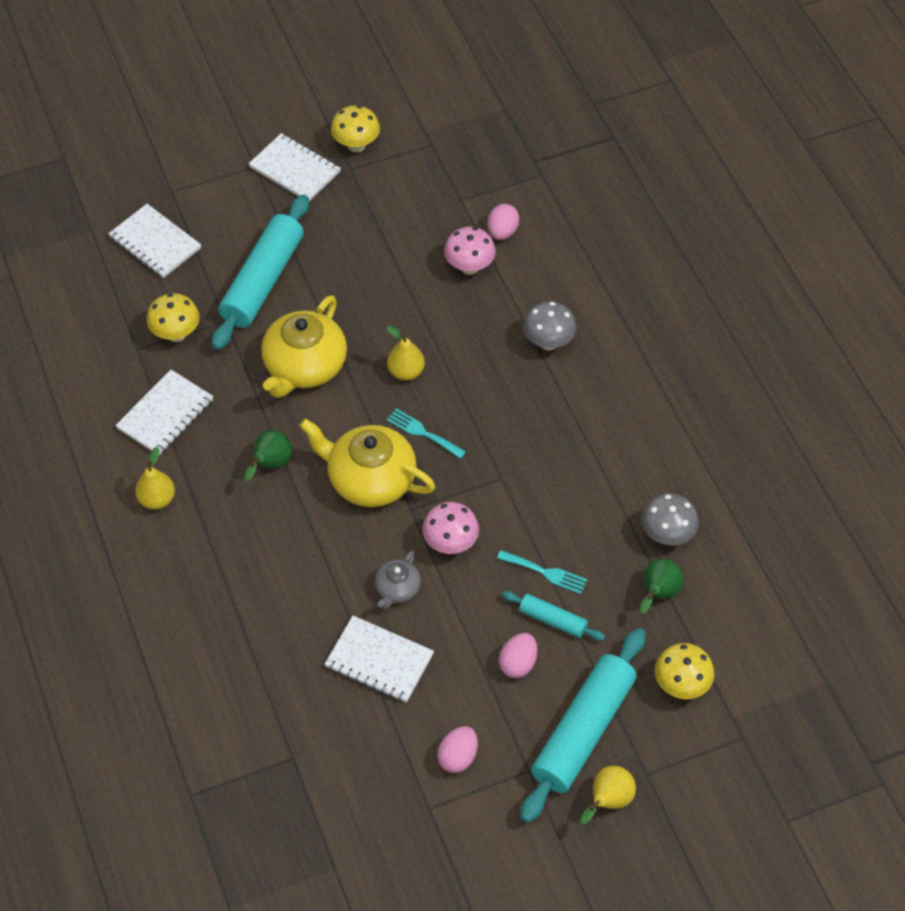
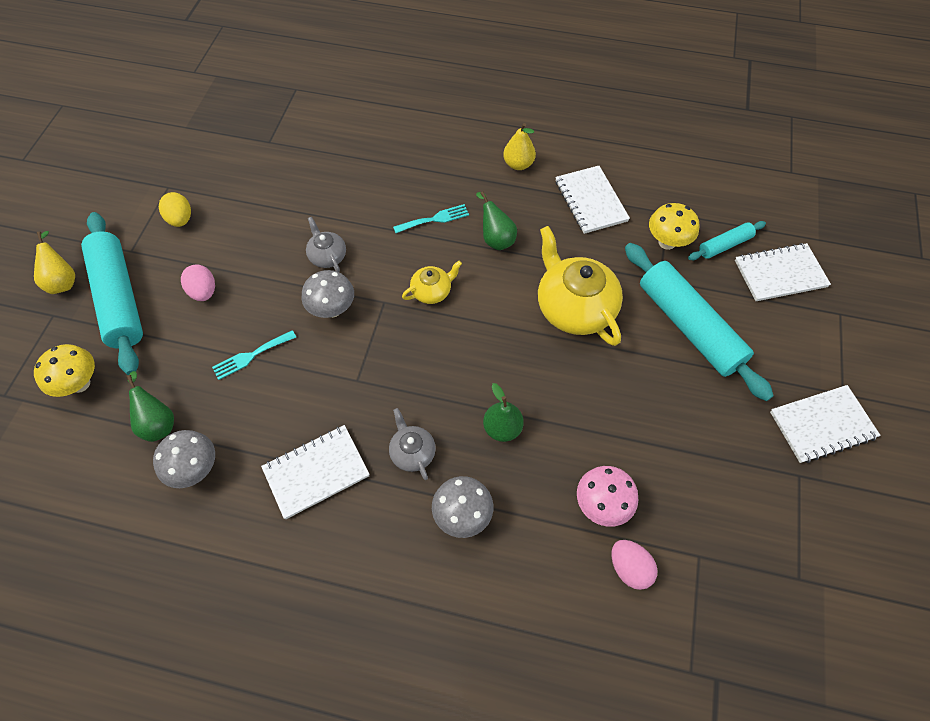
camera: 125 degrees right, 5 degrees up
yellow teapot [299,419,435,507] -> yellow teapot [402,261,462,304], size x0.50
white notebook [325,616,434,703] -> white notebook moved to [261,425,370,519]
yellow mushroom [331,105,380,152] -> none
yellow pear [386,326,425,381] -> none
turquoise fork [387,408,466,459] -> turquoise fork moved to [393,204,469,233]
pink mushroom [422,502,479,554] -> grey mushroom [302,270,354,318]
pink egg [437,726,478,773] -> yellow egg [159,192,191,227]
turquoise rolling pin [502,591,605,641] -> turquoise rolling pin moved to [688,221,766,260]
none -> grey teapot [389,408,436,480]
none -> green pear [483,383,524,442]

